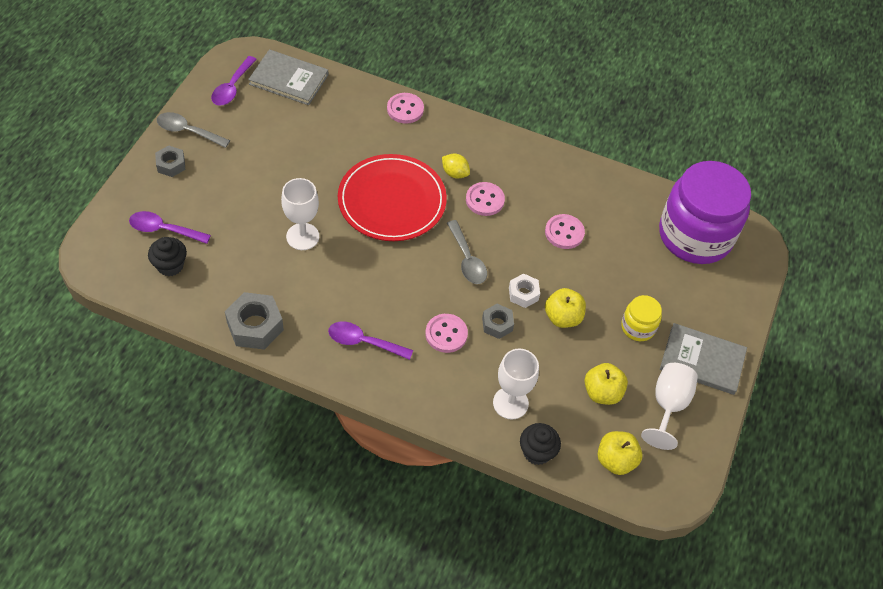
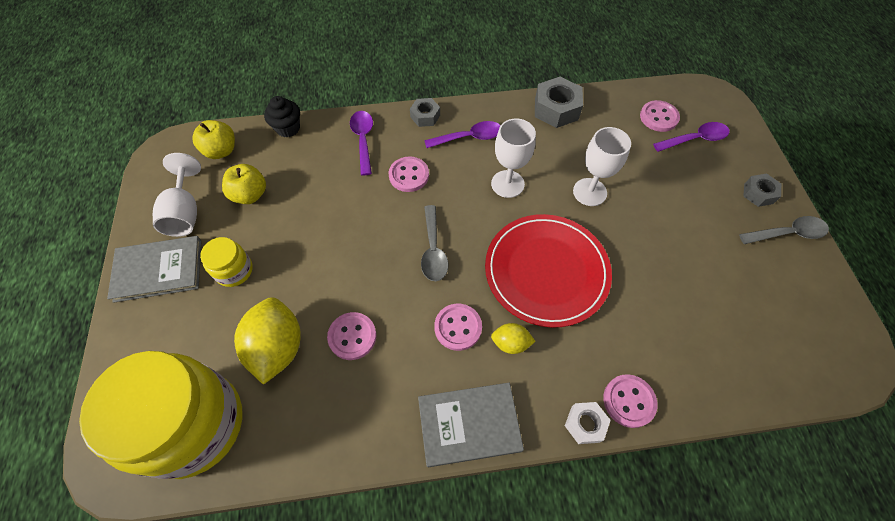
camera: 155 degrees right, 5 degrees up
black cupcake [148,237,187,276] -> pink button [640,100,680,132]
purple spoon [211,56,257,106] -> purple spoon moved to [350,111,373,175]
grey book [248,49,328,105] -> grey book moved to [418,383,524,467]
grey spoon [447,220,487,284] -> grey spoon turned 135 degrees counterclockwise [421,205,448,281]
grey nut [482,304,514,339] -> grey nut moved to [410,98,440,127]
white goblet [493,349,539,420] -> white goblet moved to [491,119,536,198]
white nut [509,273,540,308] -> white nut moved to [565,402,611,444]
yellow apple [545,288,586,328] -> none
purple jar [659,161,751,264] -> yellow jar [79,351,243,479]
none -> yellow lemon [234,297,301,385]

